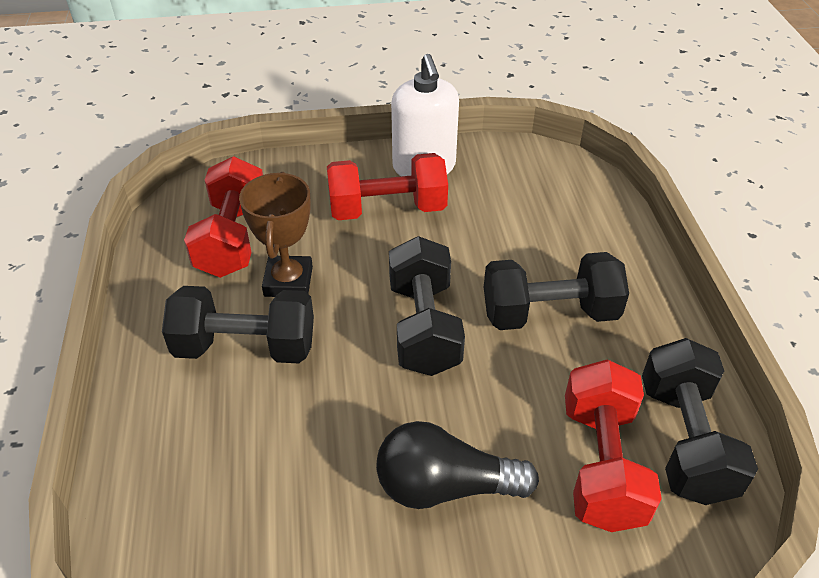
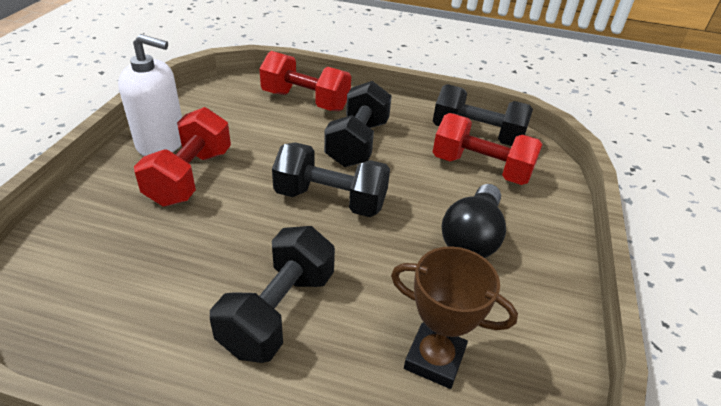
camera: 70 degrees left, 5 degrees down
red dumbbell [184,156,263,278] -> red dumbbell moved to [259,51,351,111]
brown trophy [239,172,313,297] -> brown trophy moved to [391,246,518,389]

